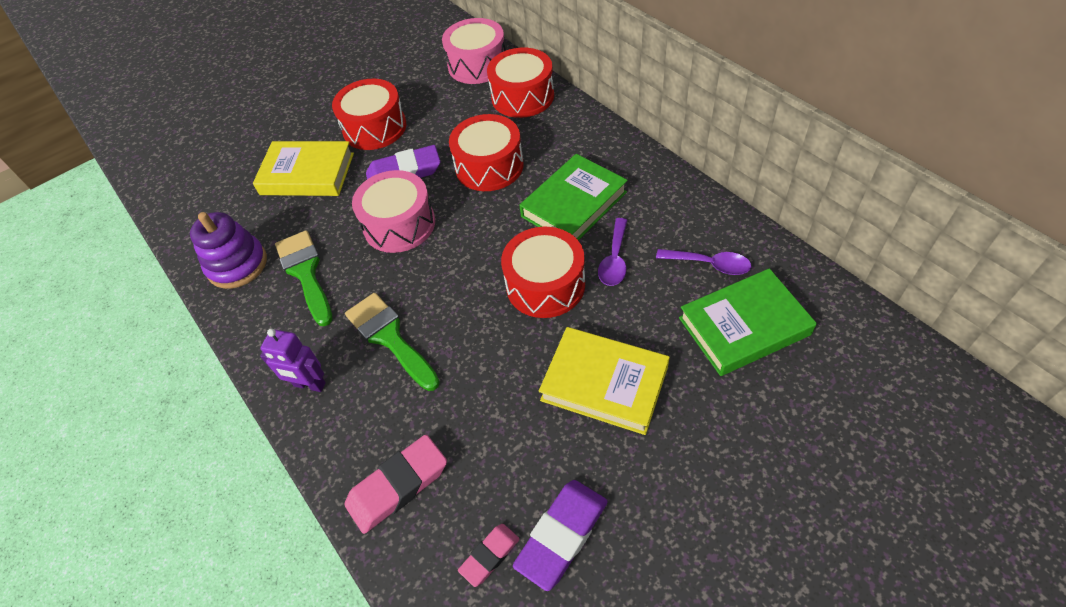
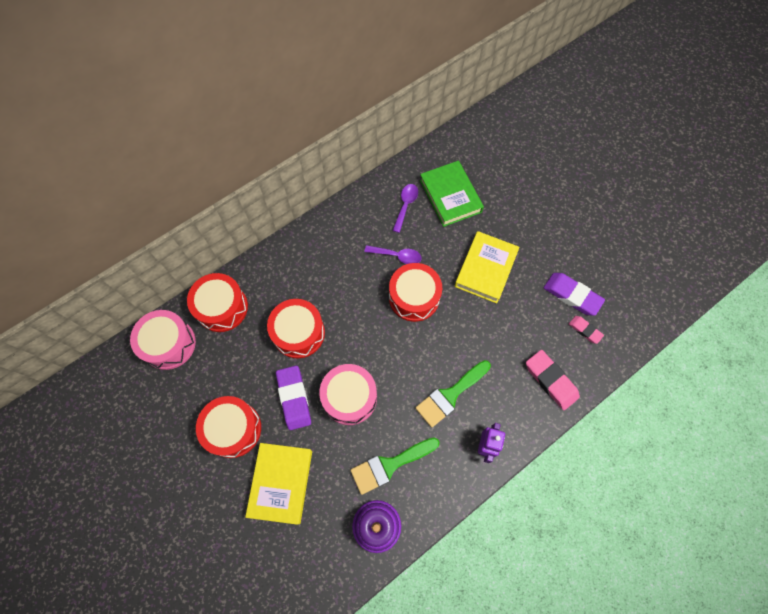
camera: 95 degrees left, 15 degrees up
green book [519,154,628,240] -> none

